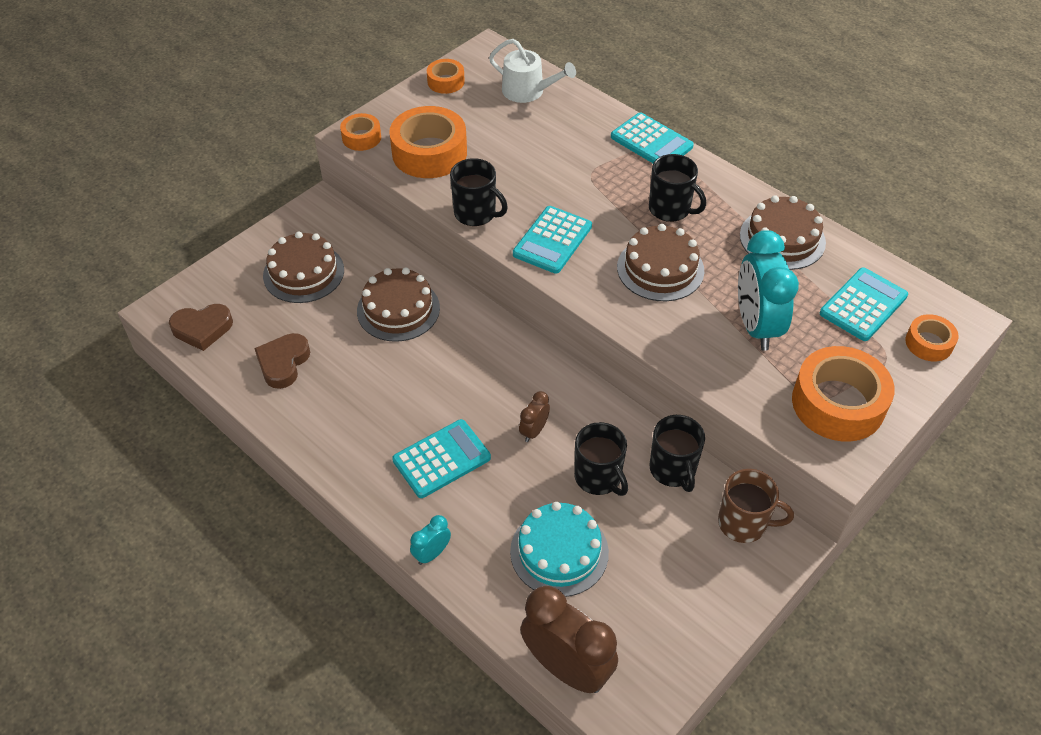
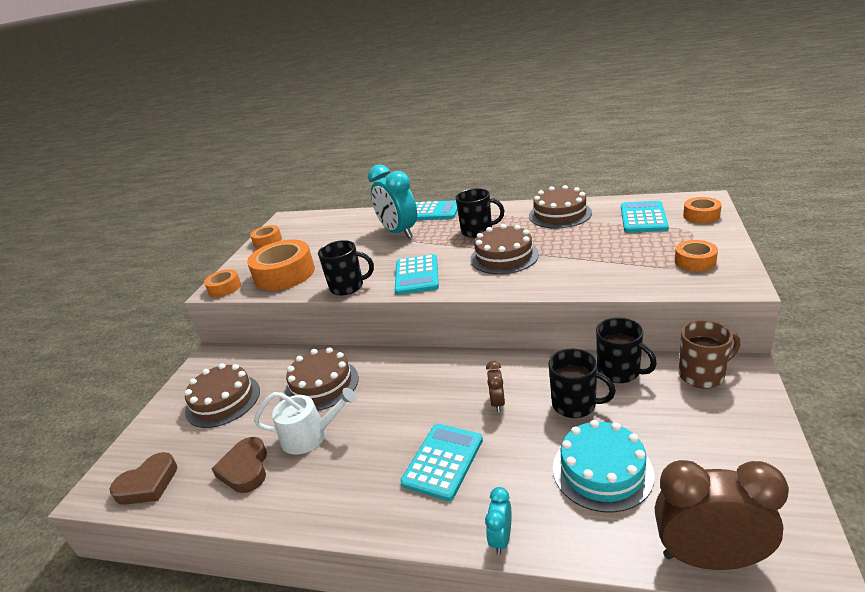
camera: 25 degrees left, 20 degrees down
white watering can [489,39,576,103] -> white watering can moved to [254,388,357,455]
turquoise clock [738,230,799,351] -> turquoise clock moved to [368,165,417,238]
orange tape [792,346,895,441] -> orange tape [675,240,718,272], size x0.53

